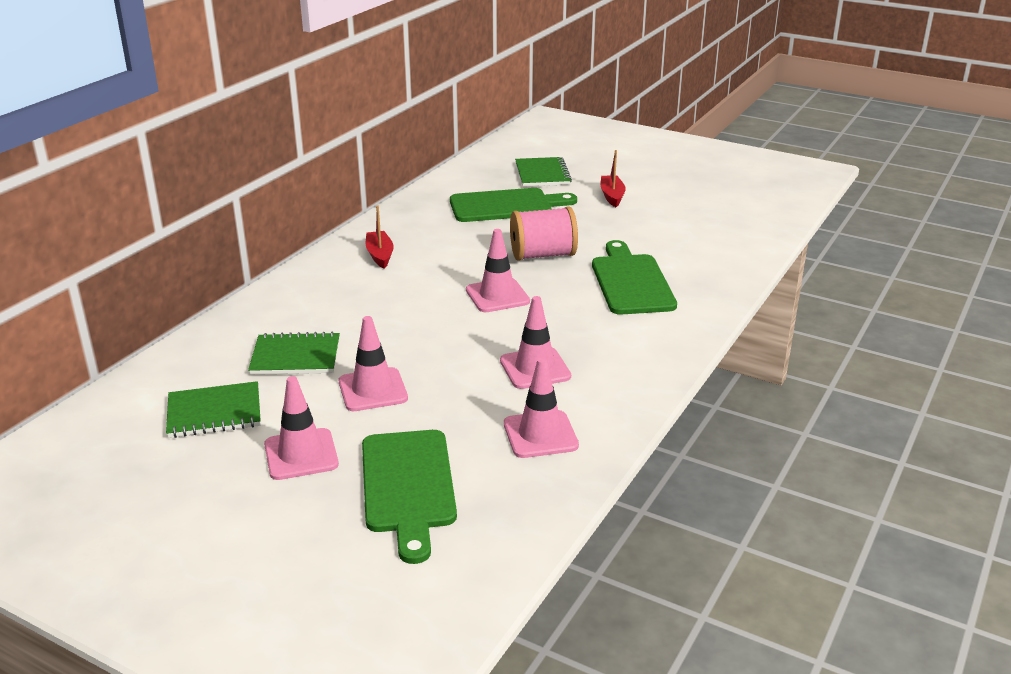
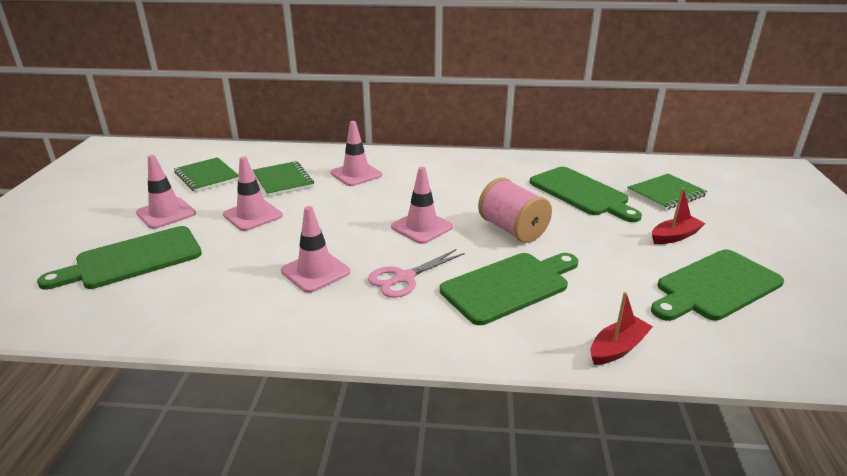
camera: 65 degrees right, 0 degrees up
red boat [366,205,394,269] -> red boat moved to [591,292,653,365]
pink traffic cone [504,358,579,458] -> pink traffic cone moved to [330,121,382,186]
none -> pink scissors [368,249,464,298]
none -> green cutting board [651,250,784,321]

